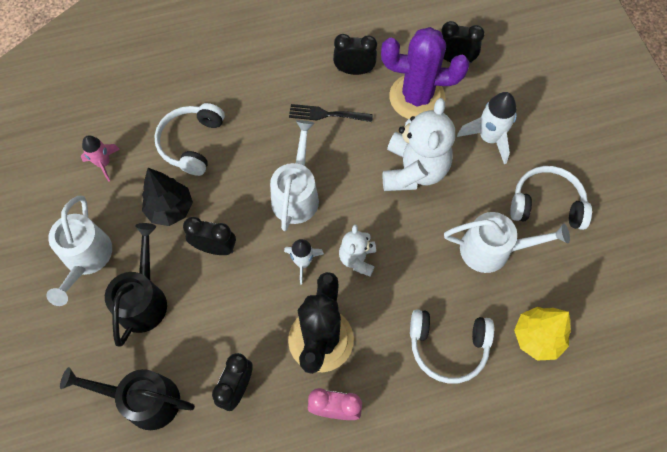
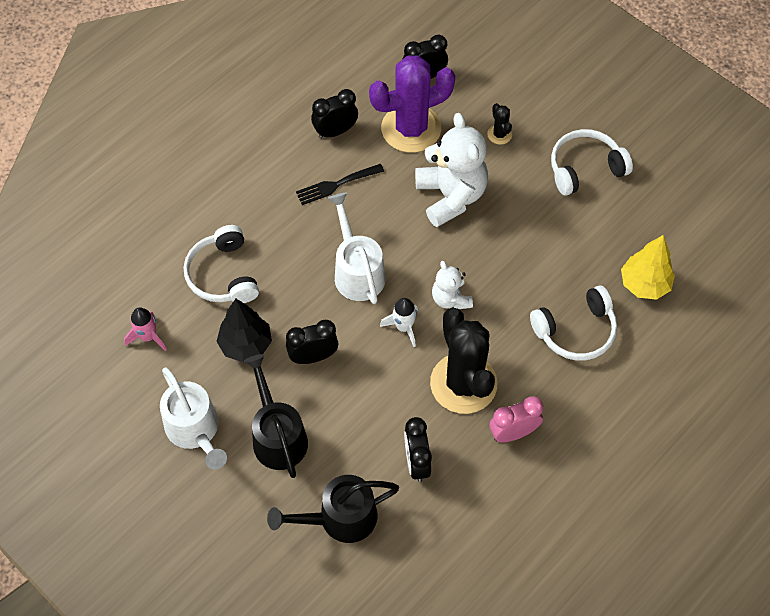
camera: 30 degrees left, 5 degrees down
white watering can [444,212,570,273] -> none
white rocket [457,92,517,164] -> black cactus [487,103,512,145]

